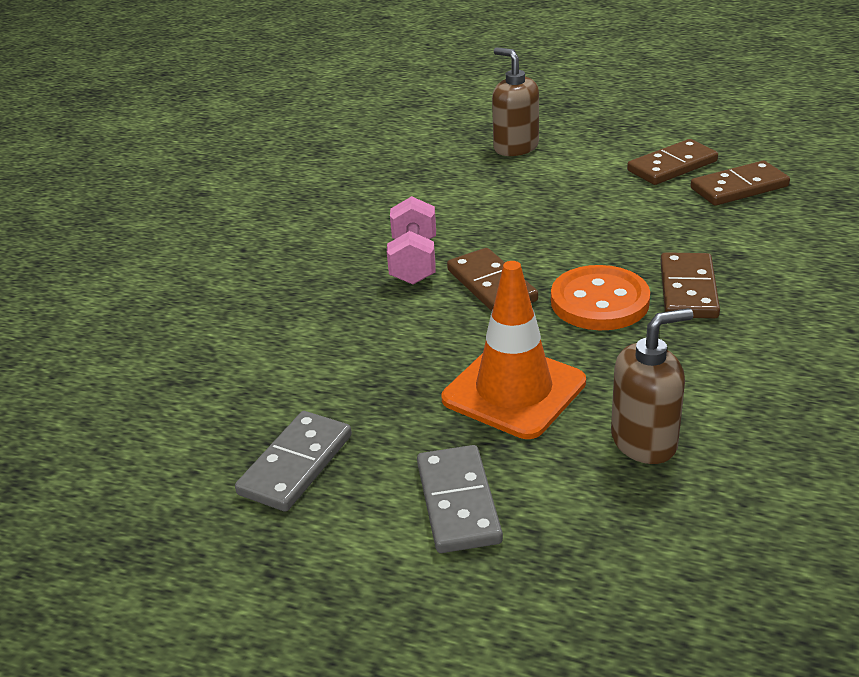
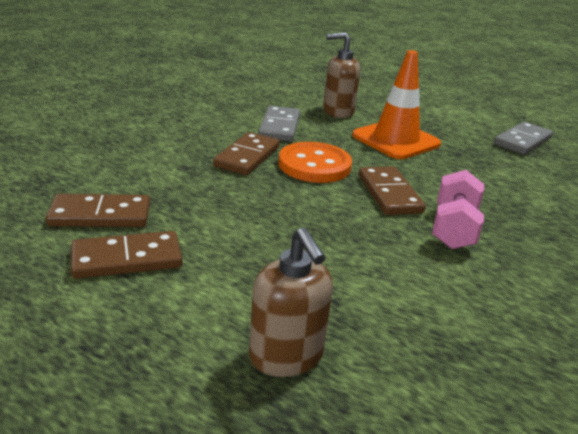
camera: 170 degrees left, 5 degrees down
grey domino [417,445,503,553] -> grey domino moved to [258,106,300,142]

